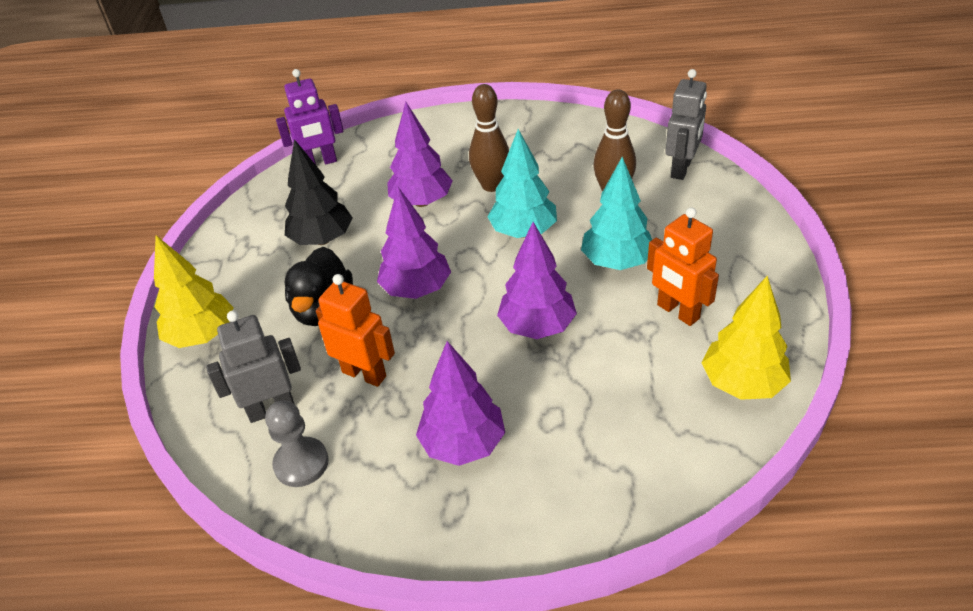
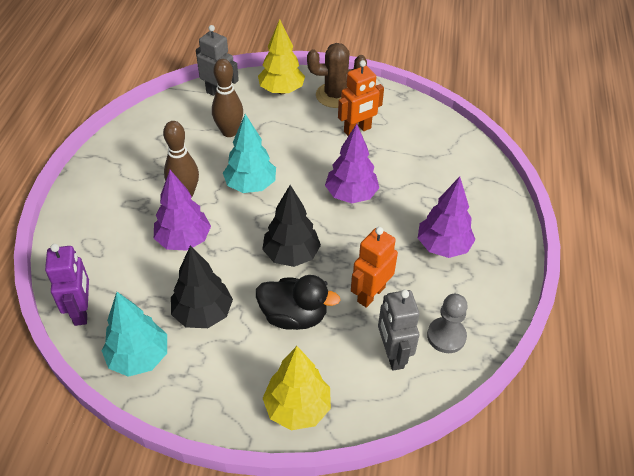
camera: 85 degrees left, 5 degrees up
purple tree [377,187,451,299] -> black tree [262,185,321,267]
turquoise tree [581,157,652,270] -> turquoise tree moved to [101,292,167,377]
yellow tree [702,276,791,400] -> yellow tree moved to [258,19,305,94]
none -> brown cactus [307,43,367,108]

